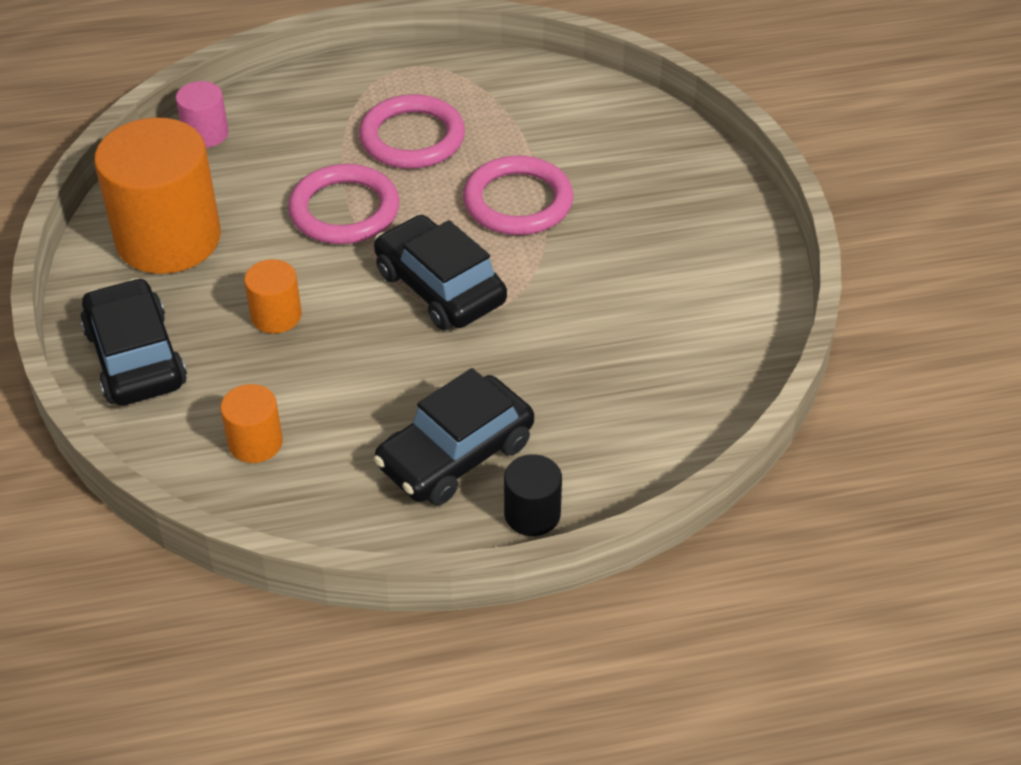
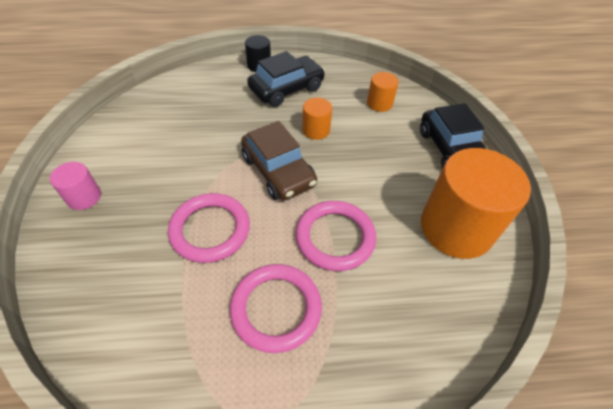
camera: 175 degrees left, 5 degrees up
pink cylinder [176,81,228,148] -> pink cylinder moved to [50,162,101,210]
orange cylinder [244,259,302,333] -> orange cylinder moved to [302,98,332,140]
black car [374,215,507,330] -> brown car [241,121,317,200]

